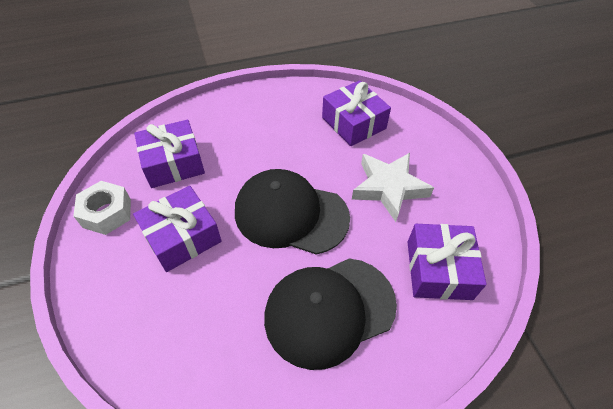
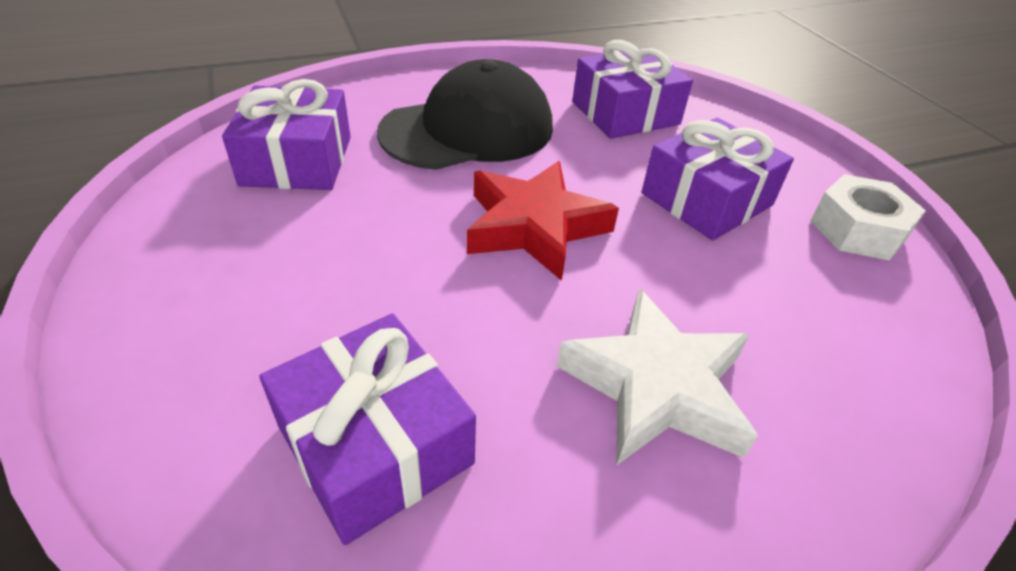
camera: 175 degrees right, 10 degrees down
purple gift [134,120,205,188] -> purple gift moved to [572,40,693,139]
black cap [235,169,350,255] -> red star [467,161,619,281]
white star [352,153,434,222] -> white star moved to [557,289,758,466]

